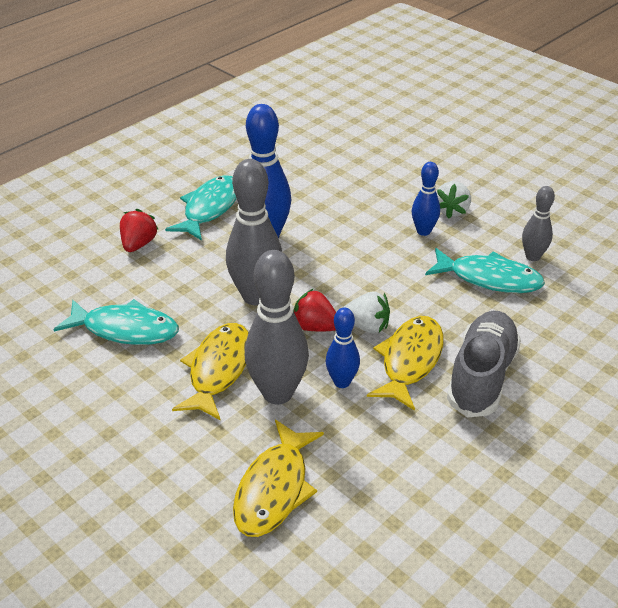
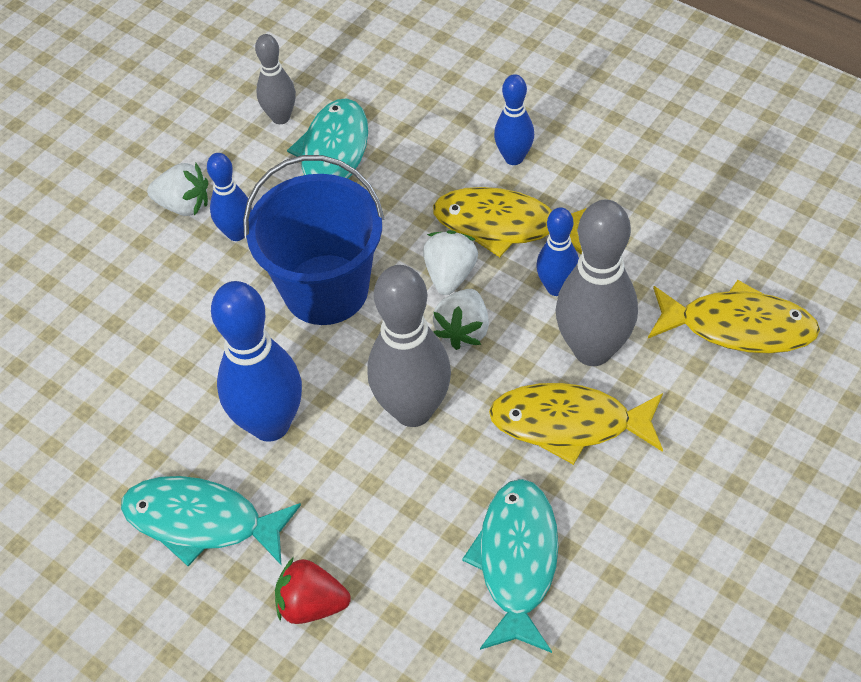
camera: 95 degrees left, 15 degrees up
red strawberry [293,289,336,332] -> white strawberry [433,289,489,350]
grey shoe [447,311,521,418] -> blue bowling pin [494,74,534,165]
none -> blue bucket [243,155,385,325]

